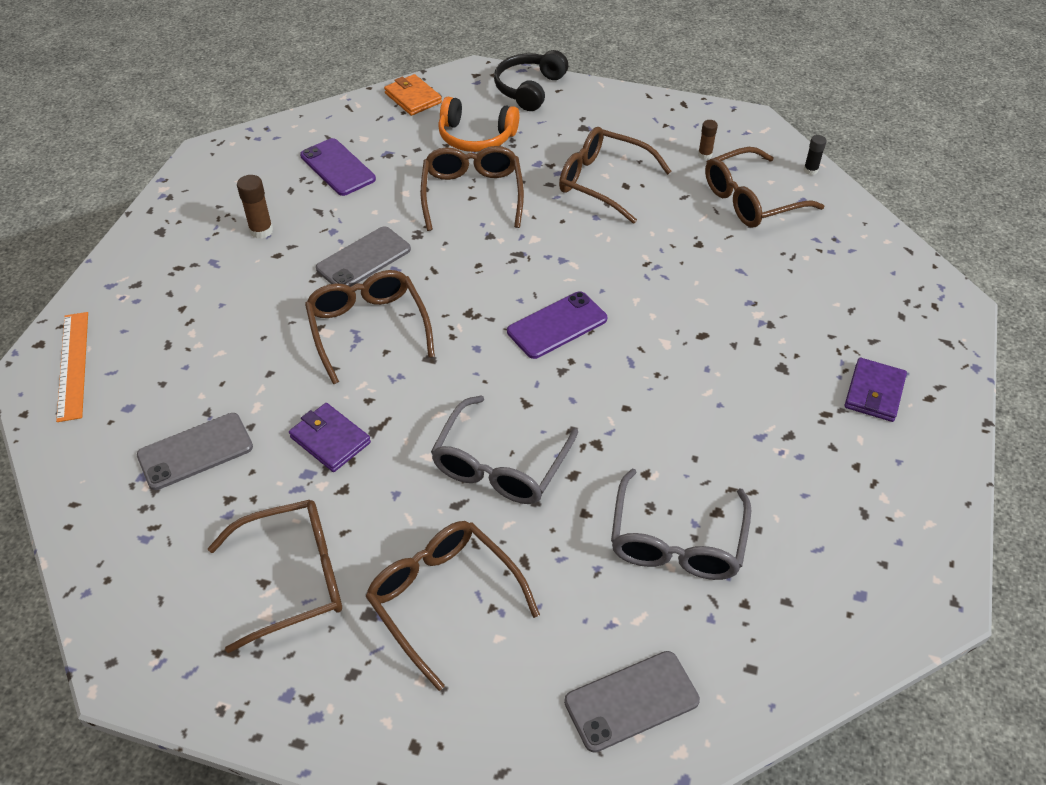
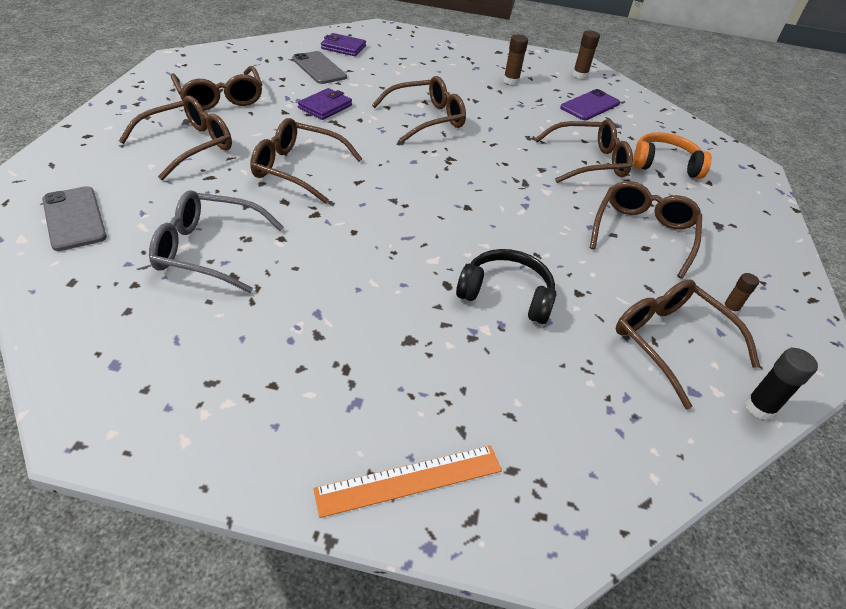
camera: 80 degrees right, 5 degrees down
orange ruler [56,312,88,422] -> orange ruler moved to [313,445,502,518]
grey phone [316,226,411,287] -> none
orange wallet [384,74,442,116] -> none
grey glasses [431,395,578,504] -> brown glasses [250,118,362,204]
orange headphones [438,97,519,152] -> orange headphones turned 90 degrees clockwise [633,132,712,179]
black headphones [494,50,568,111] -> black headphones moved to [456,249,557,324]
purple phone [507,291,607,359] -> none
black glue stick [804,135,827,175] -> black glue stick [745,348,818,420], size x1.53
purple wallet [845,358,907,422] -> purple wallet moved to [321,33,366,56]
none -> brown glue stick [573,30,600,79]

